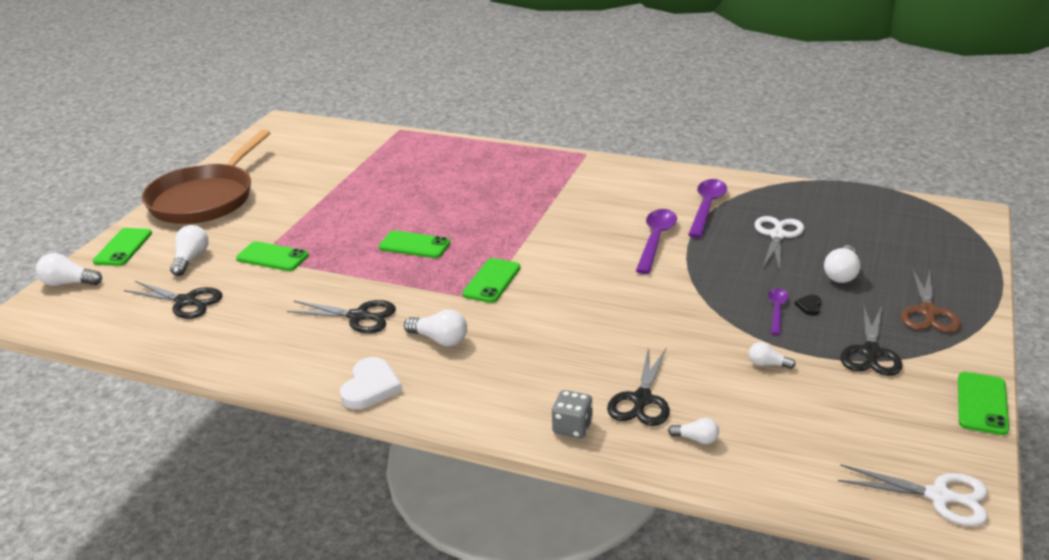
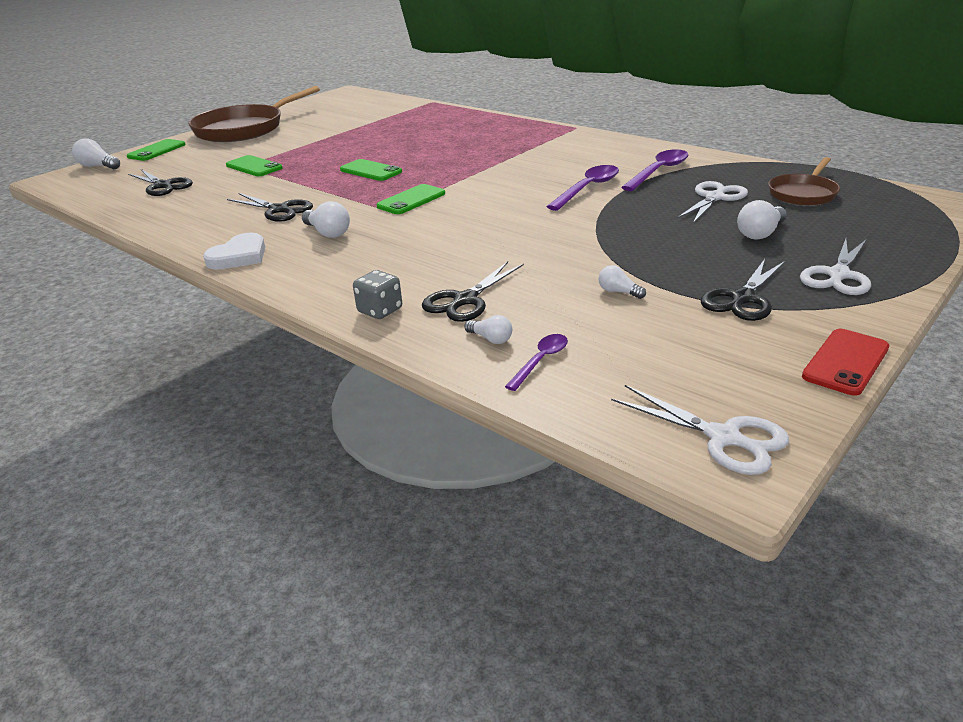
camera: 20 degrees right, 0 degrees up
white light bulb [170,225,209,276] -> none
purple spoon [768,288,789,335] -> purple spoon moved to [505,334,568,391]
black heart [795,295,821,316] -> none
brown scissors [901,268,961,333] -> white scissors [800,239,871,295]
green phone [958,372,1009,435] -> red phone [802,329,889,396]
none -> brown pan [768,157,840,206]

